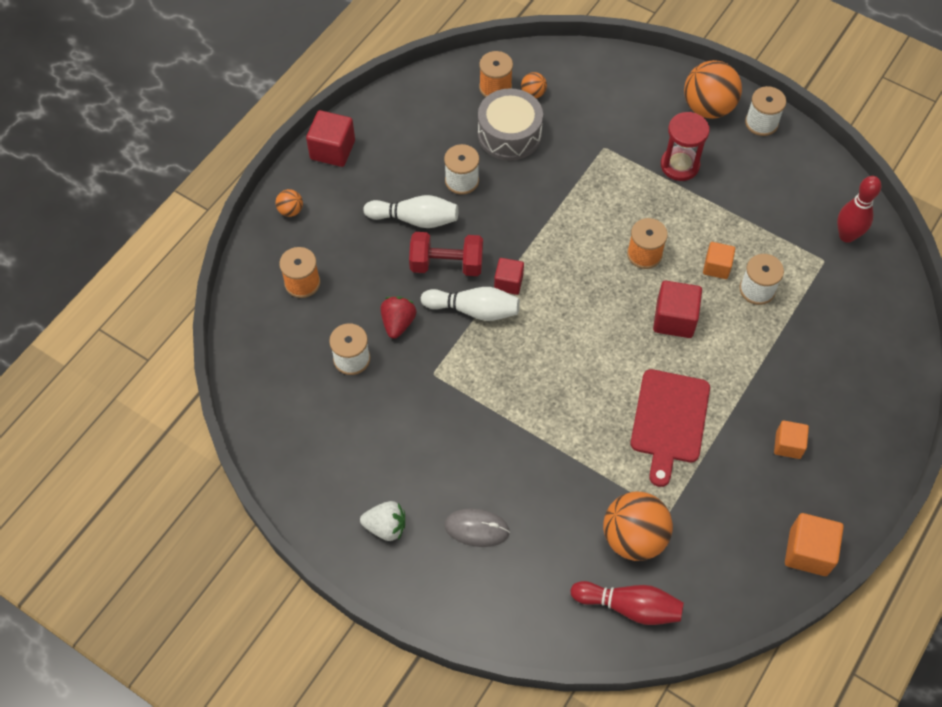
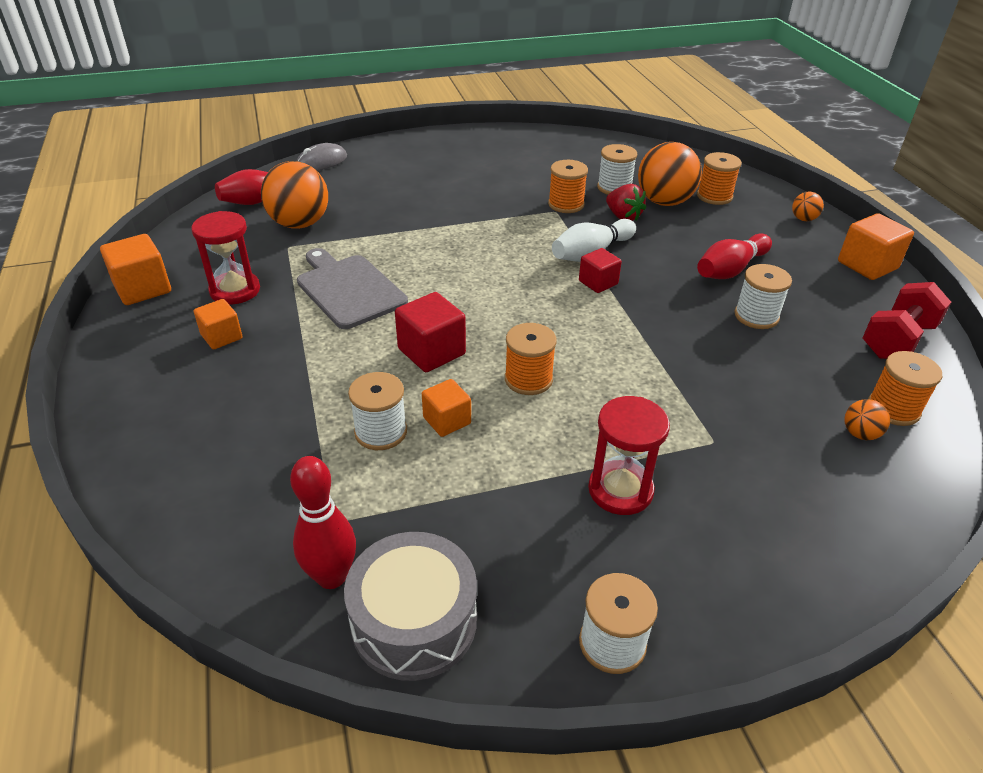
camera: 130 degrees right, 20 degrees down
red cube [306,110,355,167] -> orange cube [838,213,914,280]
white strawberry [360,501,405,541] -> none
white bowling pin [363,195,458,228] -> red bowling pin [697,233,772,279]
red dumbbell [409,232,483,276] -> red dumbbell moved to [862,282,951,359]
grey mouse [444,508,510,547] -> grey mouse moved to [296,143,347,171]
grey drum [478,88,543,161] -> grey drum moved to [344,532,477,681]
red cutting board [630,369,710,487] -> grey cutting board [297,248,408,329]
orange ball [684,60,742,119] -> orange ball moved to [638,142,702,206]
none -> red hourglass [191,211,260,304]
none -> orange spool [548,160,588,213]

